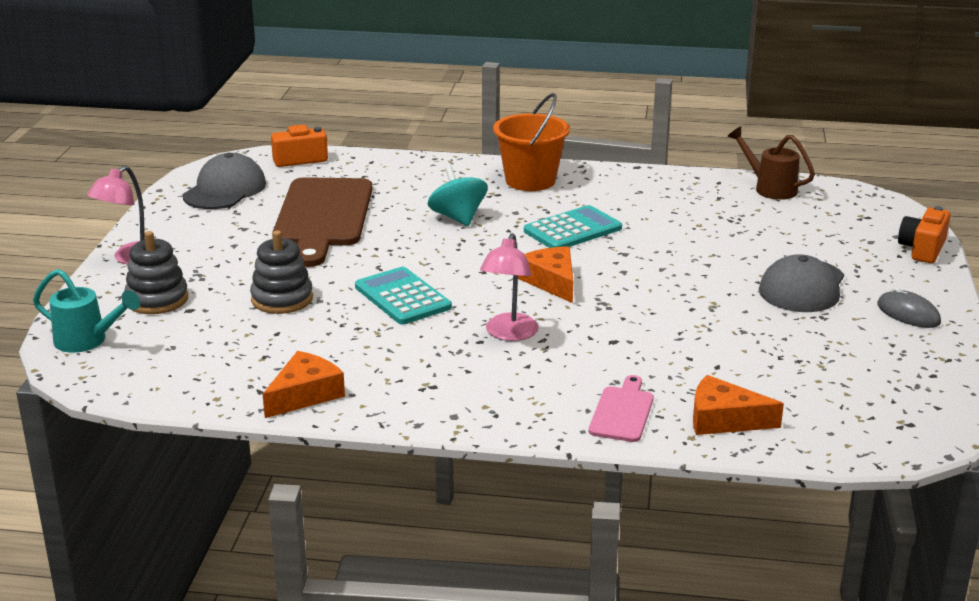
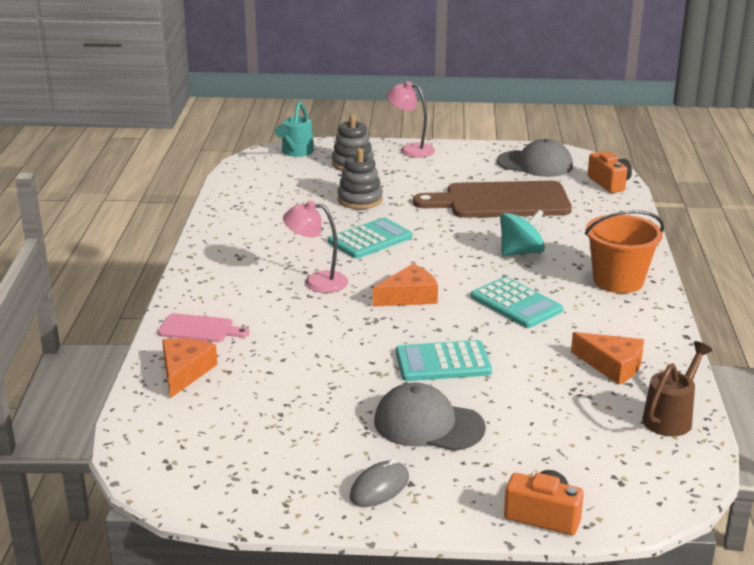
camera: 85 degrees right, 0 degrees up
orange cheese [263,351,345,418] -> orange cheese moved to [571,332,644,385]
none -> turquoise calculator [396,340,492,381]

